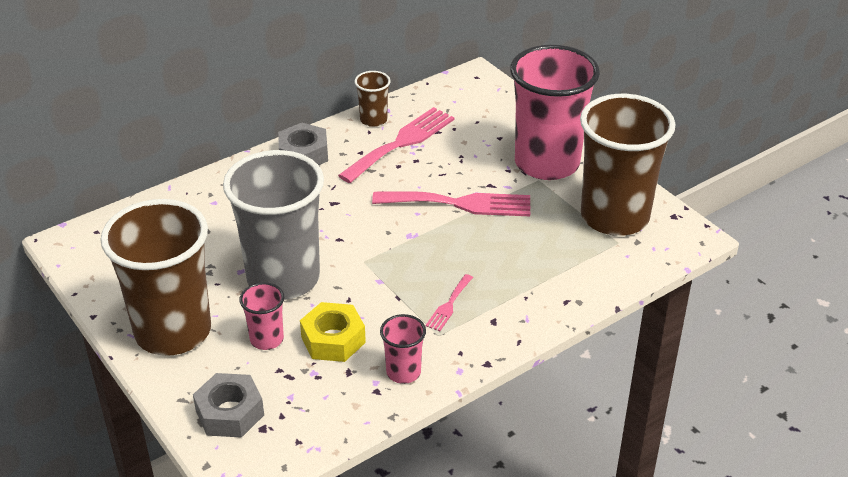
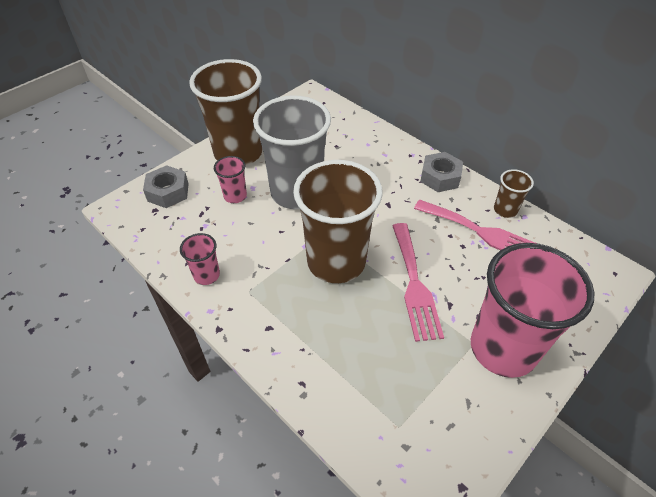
camera: 80 degrees right, 10 degrees up
yellow nut [300,302,366,362] -> none
pink fork [426,274,473,331] -> none
brown cup [580,94,675,236] -> brown cup moved to [293,160,383,283]

